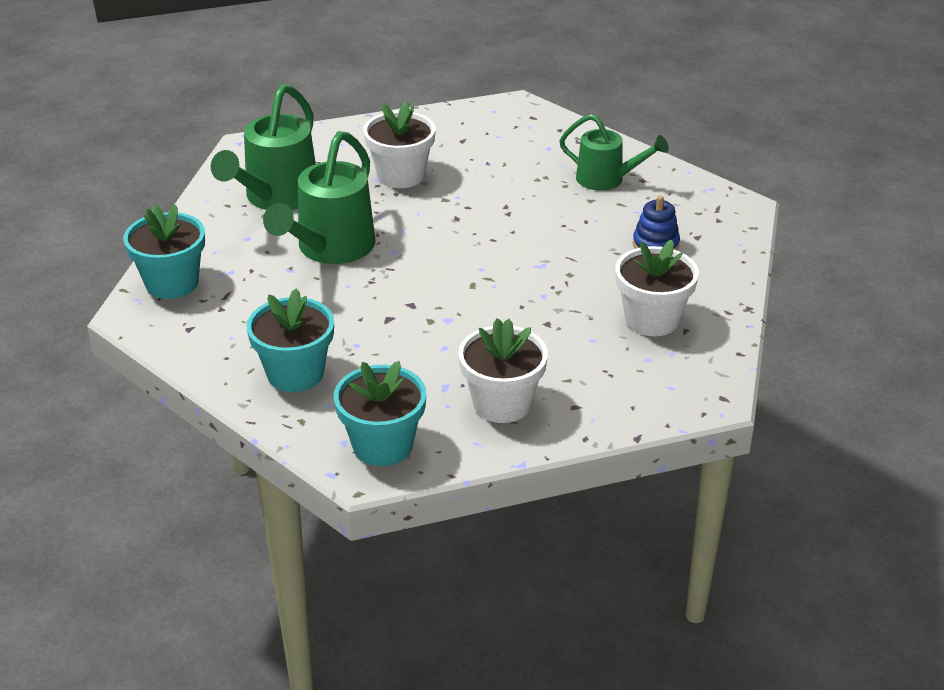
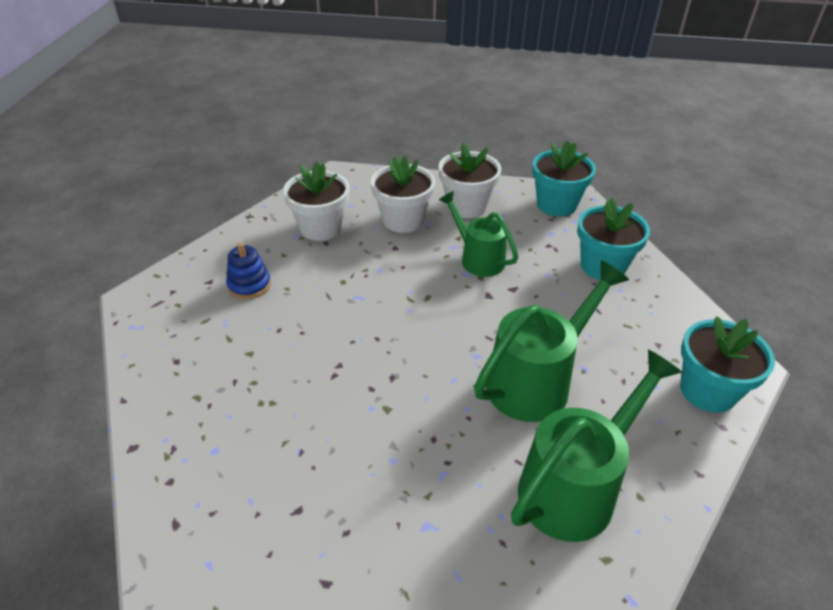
camera: 155 degrees left, 5 degrees up
white flower pot [363,101,436,188] -> white flower pot moved to [371,155,435,233]
green watering can [559,114,669,191] -> green watering can moved to [439,191,518,277]

